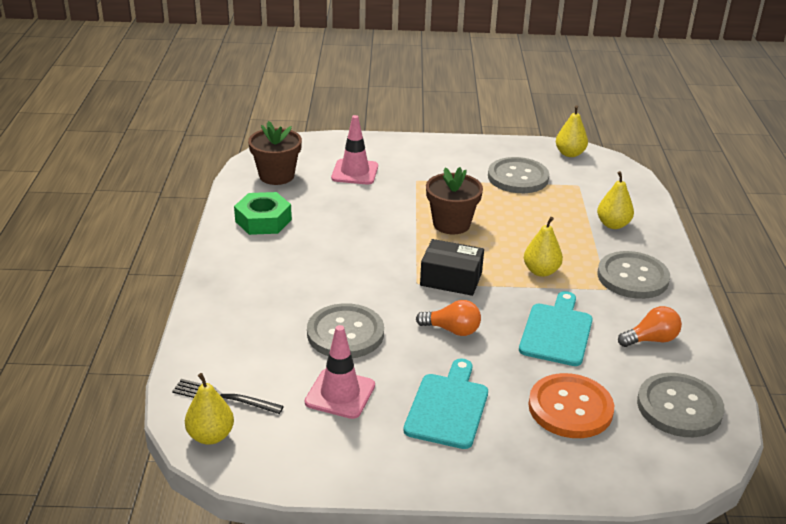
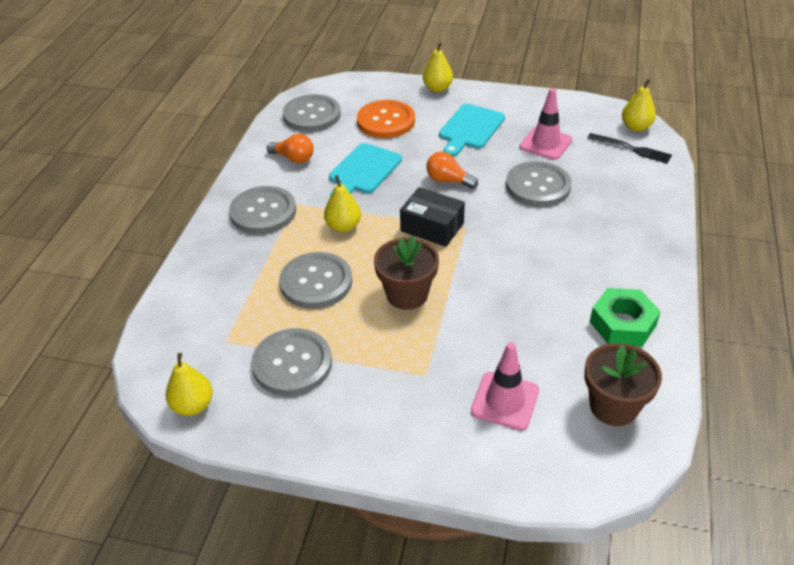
camera: 165 degrees left, 10 degrees up
yellow pear [597,171,634,229] -> yellow pear moved to [423,42,453,92]
orange light bulb [618,306,682,347] -> orange light bulb turned 150 degrees counterclockwise [266,134,314,163]
none -> grey button [279,252,352,309]

